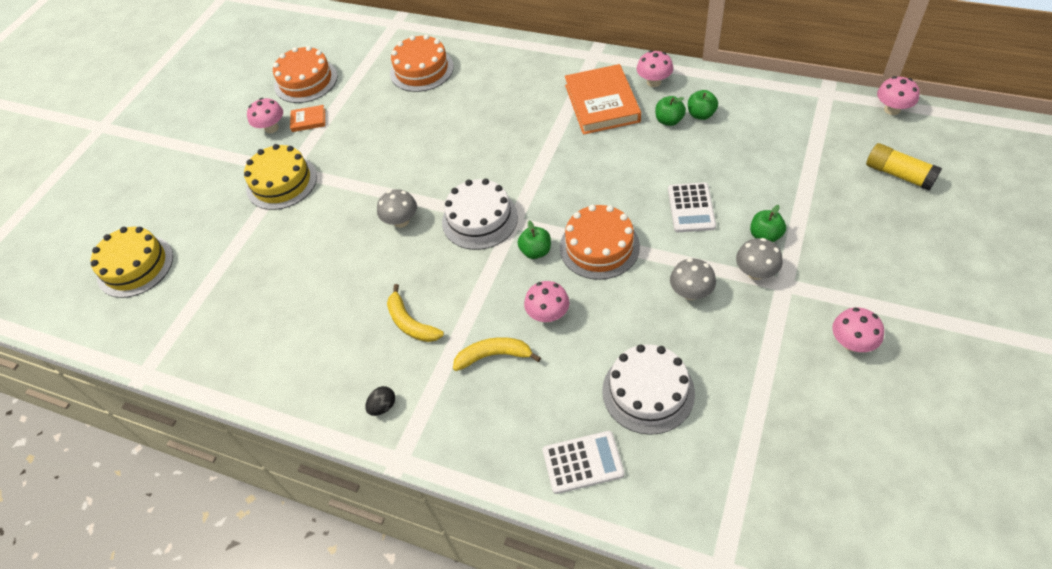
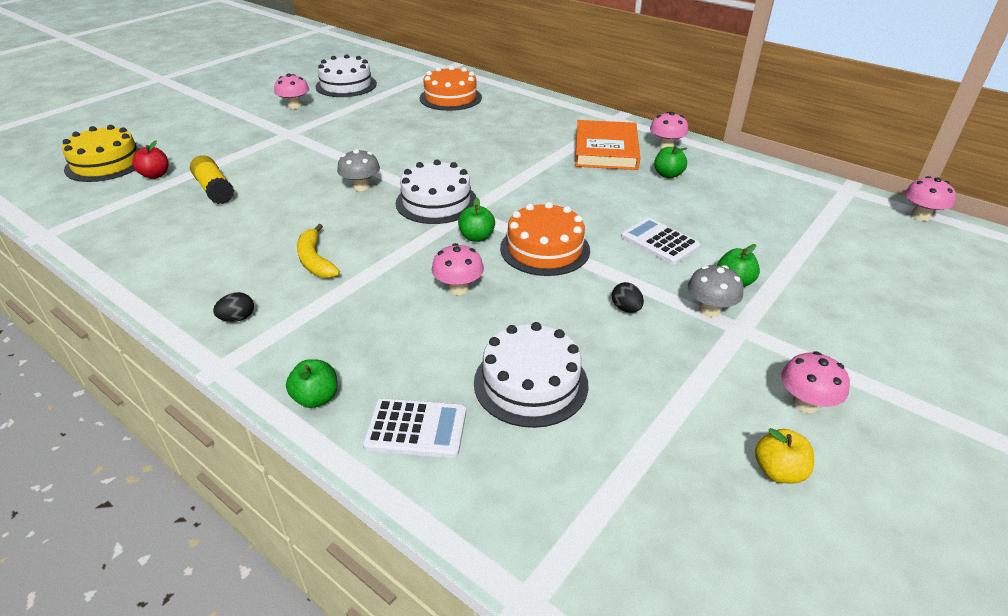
camera: 10 degrees right, 15 degrees down
yellow cake [244,144,317,210] -> none
orange cake [273,46,338,103] -> white cake [316,54,377,97]
orange book [290,105,325,132] -> none
yellow banana [453,337,541,371] -> none
white calculator [668,182,716,232] -> white calculator turned 120 degrees clockwise [621,217,701,265]
grey mushroom [670,258,716,300] -> black egg [612,282,644,313]
green apple [688,90,718,120] -> green apple moved to [286,359,338,408]
yellow glue stick [866,143,942,191] -> yellow glue stick moved to [190,155,234,204]
none -> red apple [132,141,169,179]
none -> yellow apple [755,428,814,484]

